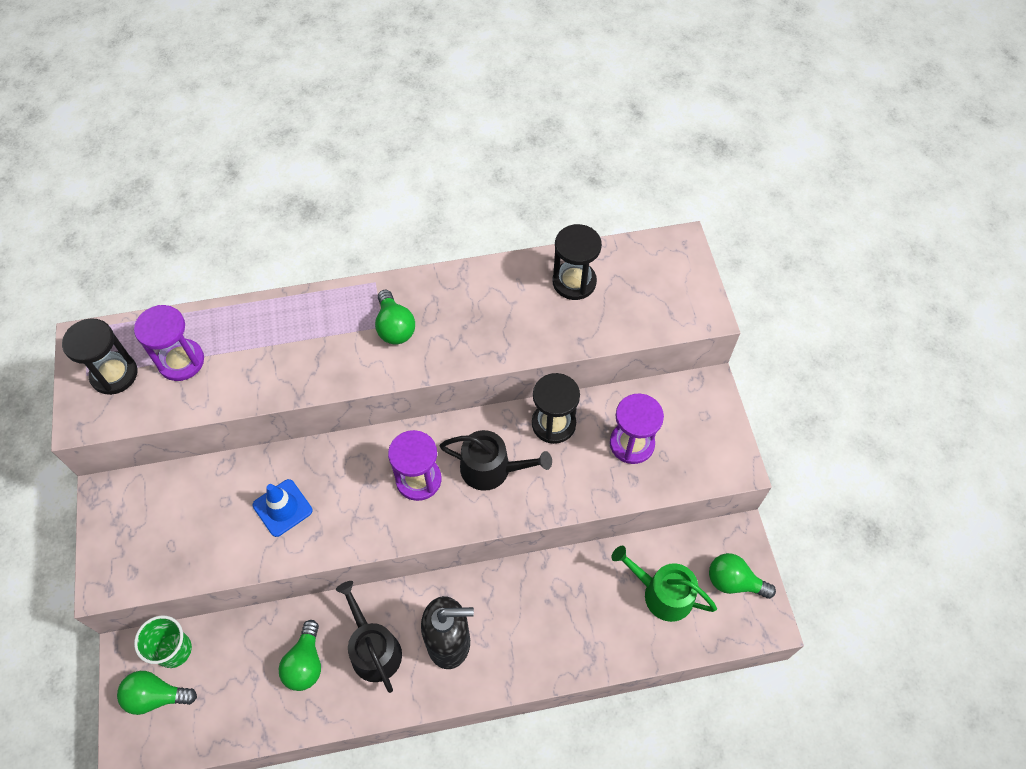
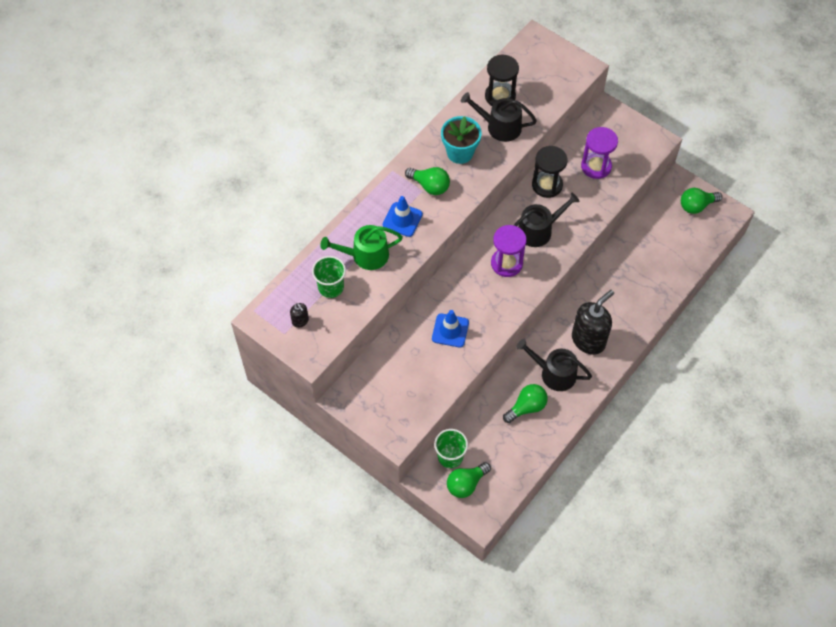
camera: 40 degrees left, 0 degrees up
black hourglass [62,318,137,395] -> black soap dispenser [290,303,309,328]
purple hourglass [134,305,204,381] -> green cup [312,256,346,298]
green light bulb [279,620,321,691] -> green light bulb turned 90 degrees counterclockwise [503,384,548,423]
green watering can [611,546,717,622] -> green watering can moved to [320,225,403,270]
none -> blue traffic cone [383,196,423,237]
none -> turquoise flower pot [441,116,482,164]
none -> black watering can [461,92,537,142]

